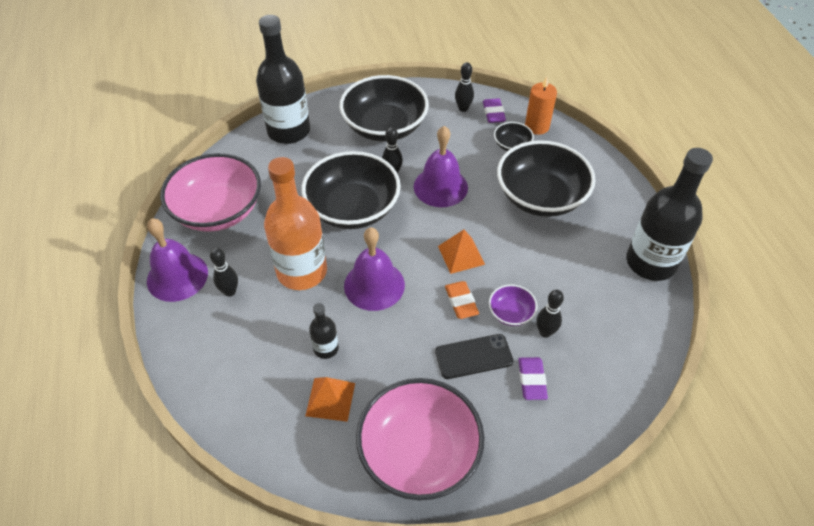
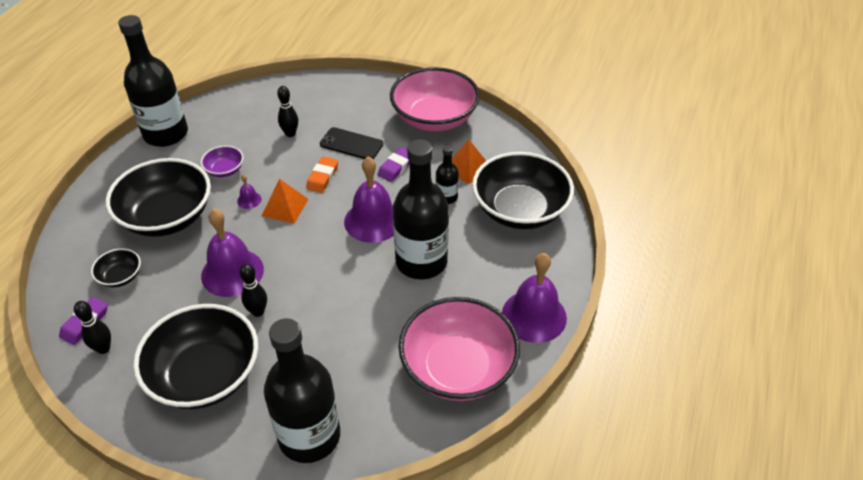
camera: 145 degrees left, 5 degrees down
black bowling pin [210,248,238,297] -> none
orange bottle [264,157,327,290] -> black bottle [393,139,449,279]
black bowl [302,151,401,229] -> black bowl moved to [472,152,574,229]
purple bowl [489,284,537,326] -> purple bowl moved to [201,146,244,177]
purple eraser [518,357,548,400] -> purple eraser moved to [377,147,410,182]
orange candle [525,77,557,135] -> none
none -> purple bell [237,174,261,209]

